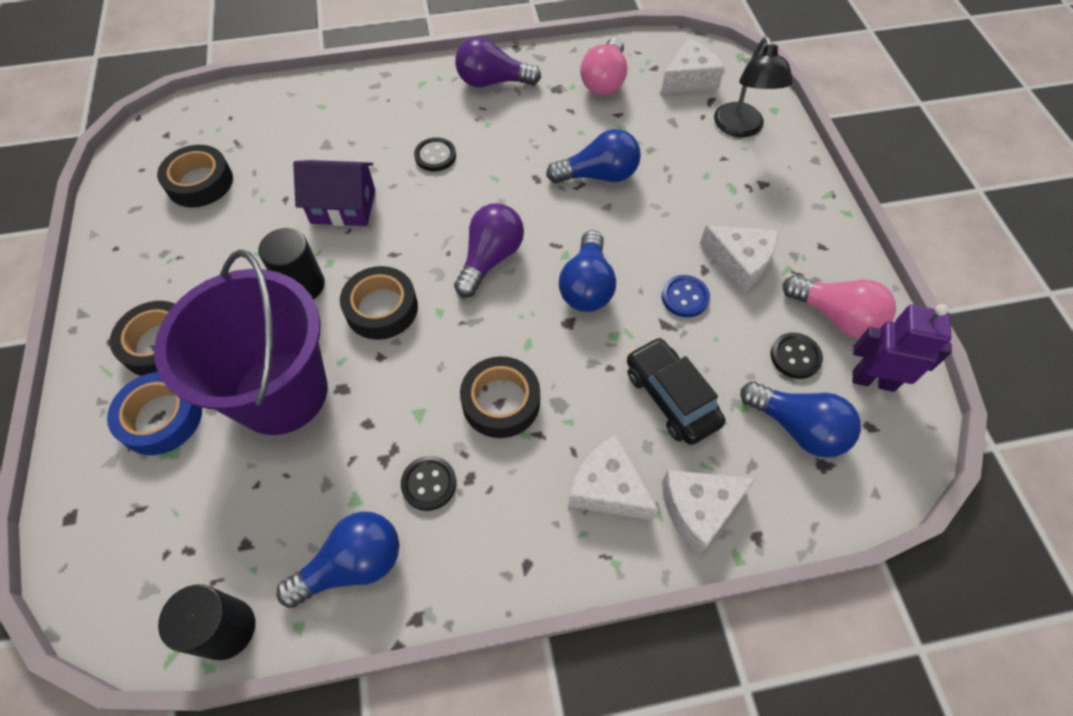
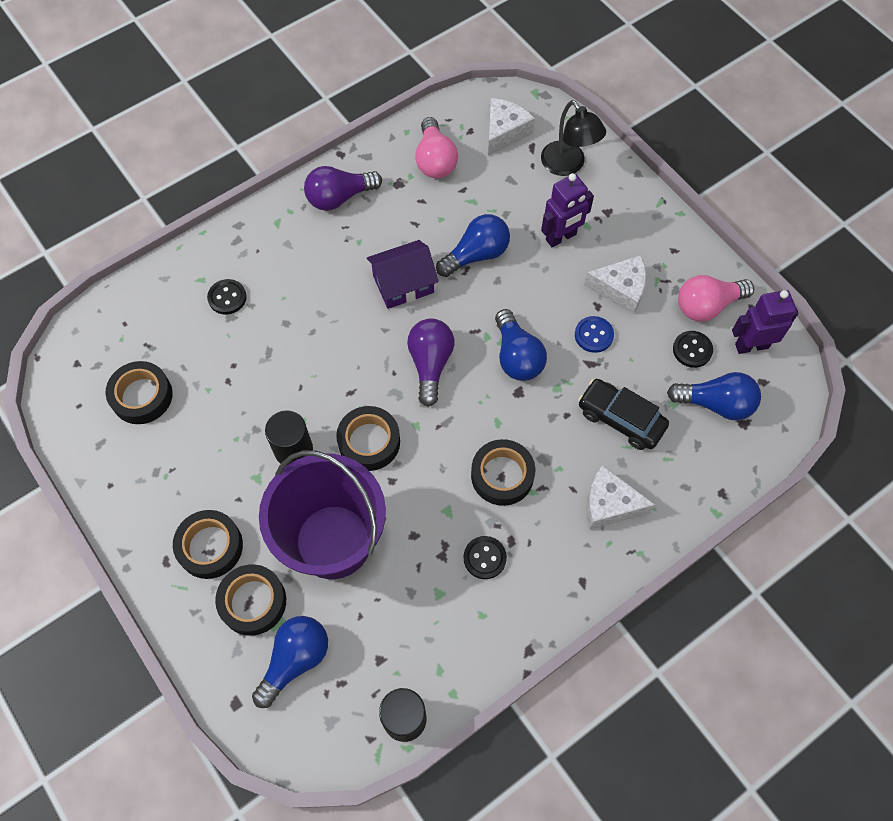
camera: 25 degrees left, 5 degrees up
blue tape [107,372,202,455] -> black tape [215,564,286,636]
blue light bulb [277,511,399,608] -> blue light bulb moved to [252,616,328,708]
purple house [293,160,375,226] -> purple house moved to [367,240,439,309]
black button [414,137,456,171] -> black button moved to [207,279,247,314]
white cheese [662,470,755,555] -> none
pink light bulb [783,275,896,338] -> pink light bulb turned 150 degrees clockwise [678,275,754,321]
none -> purple robot [541,173,594,247]

